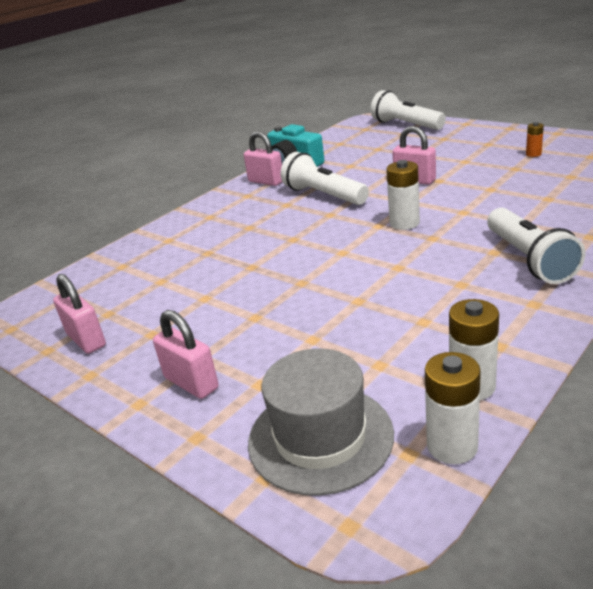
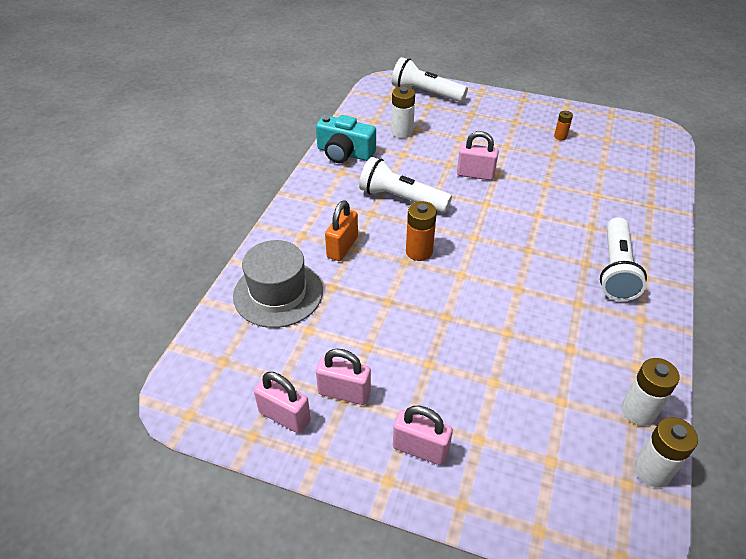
camera: 25 degrees left, 15 degrees up
pink padlock [244,131,282,186] -> pink padlock moved to [316,349,371,405]
grey hat [248,349,394,496] -> grey hat moved to [233,240,323,328]
white battery [386,160,420,230] -> white battery moved to [391,86,415,138]
white flashlight [487,208,585,284] -> white flashlight turned 45 degrees clockwise [600,217,647,301]
none -> orange padlock [325,200,358,261]
none -> orange battery [406,201,437,261]

